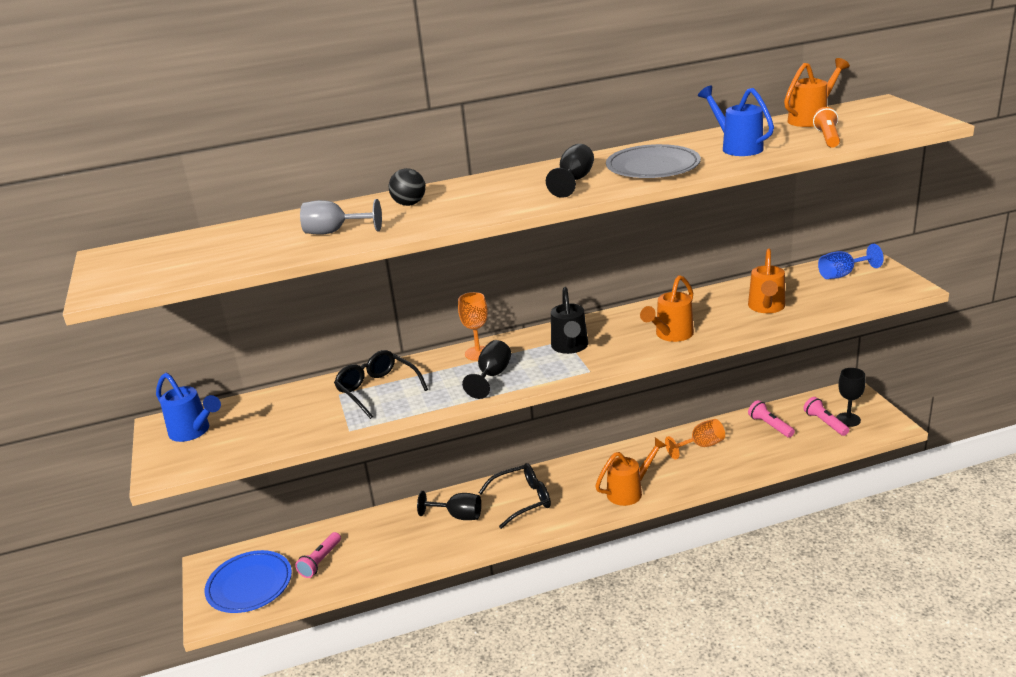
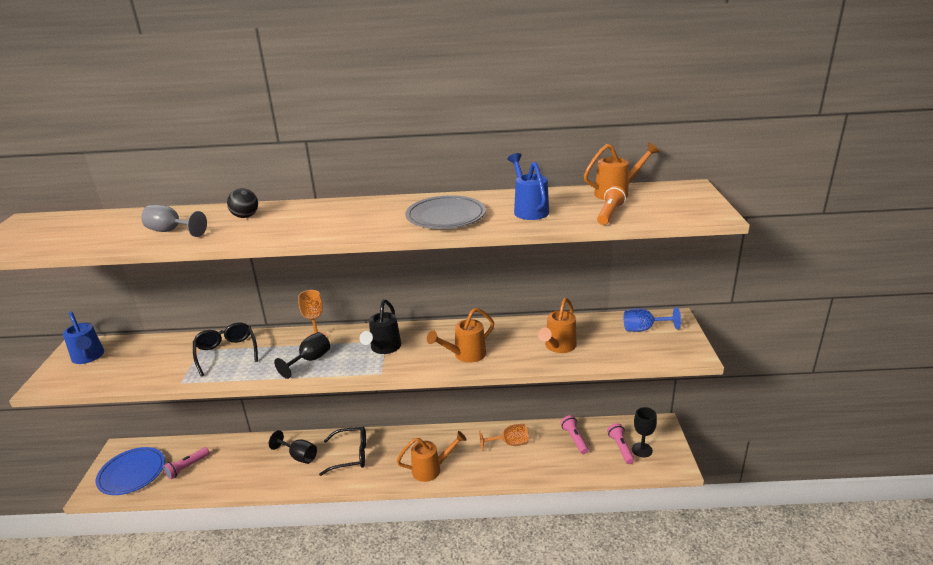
camera: 15 degrees right, 0 degrees up
black goblet [546,144,594,198] -> none

